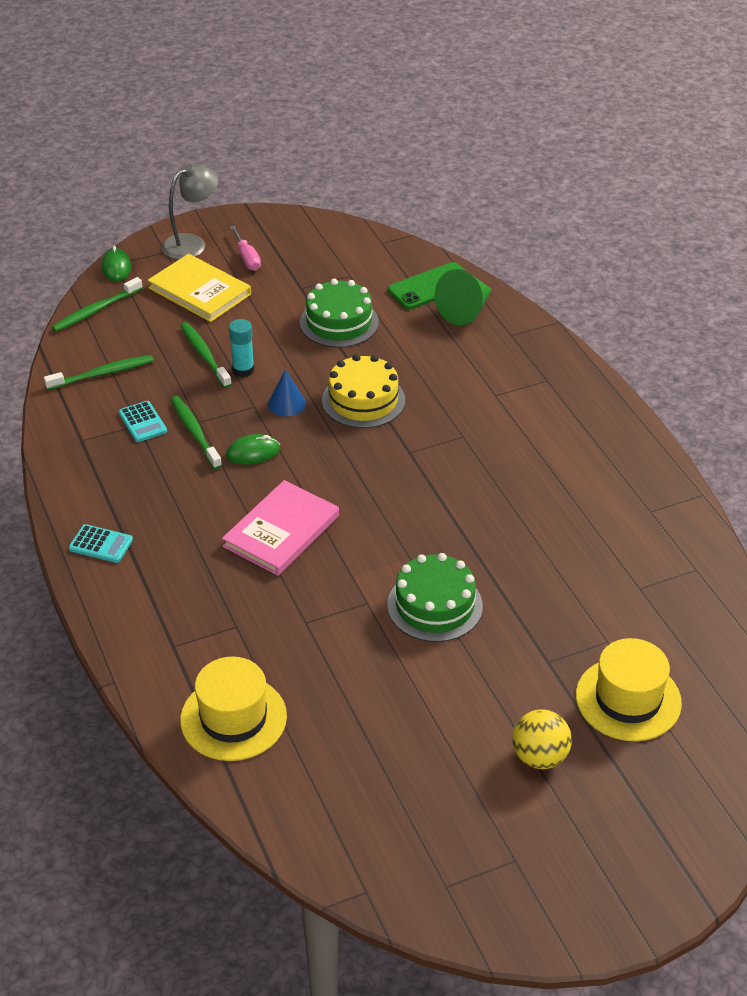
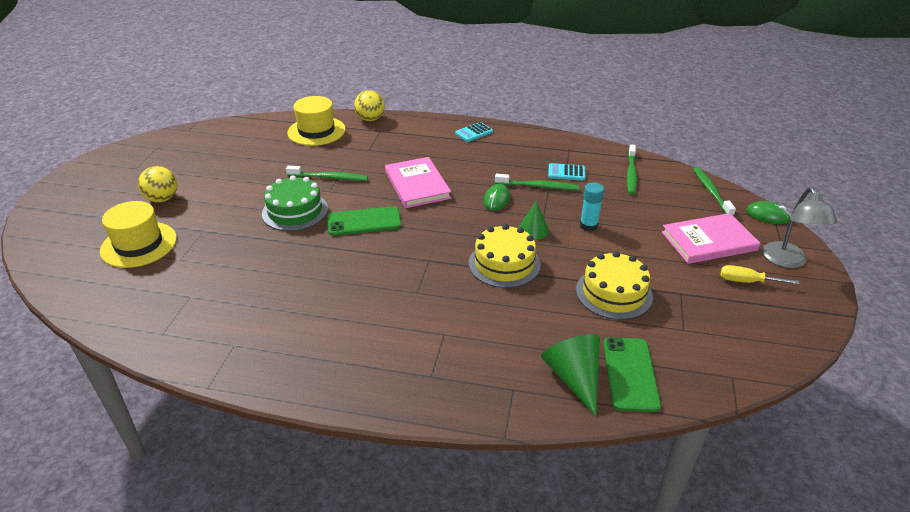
camera: 125 degrees right, 5 degrees down
yellow book [148,254,251,322] -> pink book [661,213,760,264]
green toothbrush [180,322,232,388] -> green toothbrush moved to [286,166,368,181]
pink screwdriver [230,226,261,271] -> yellow screwdriver [720,265,799,284]
blue cone [268,369,306,416] -> green cone [519,201,549,240]
green cake [300,279,379,348] -> yellow cake [576,251,653,320]
none -> green phone [327,206,402,236]
none -> yellow ball [354,90,385,121]

